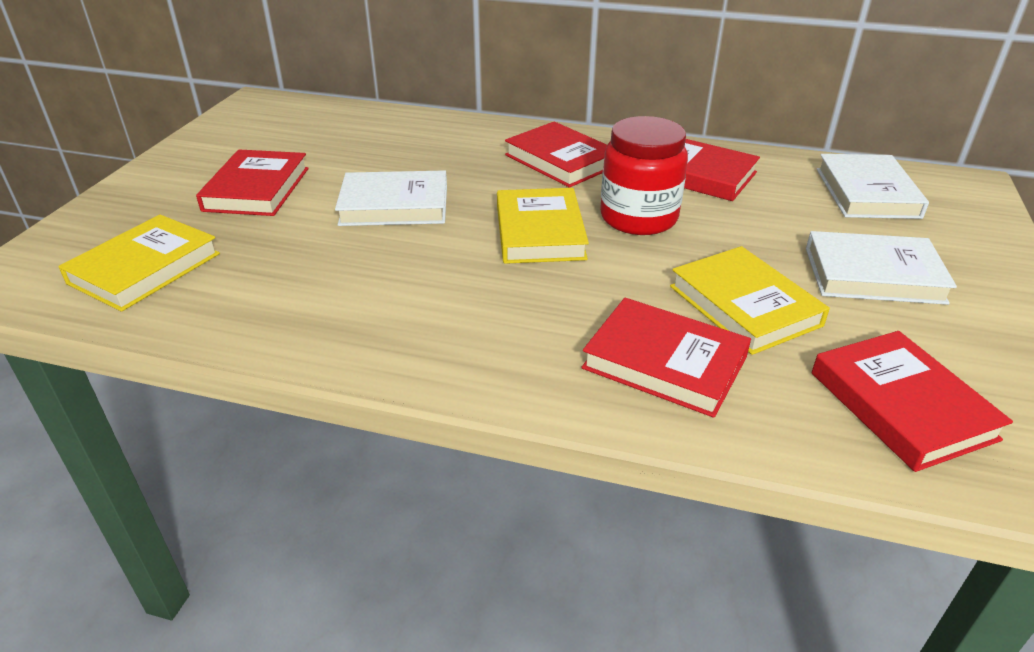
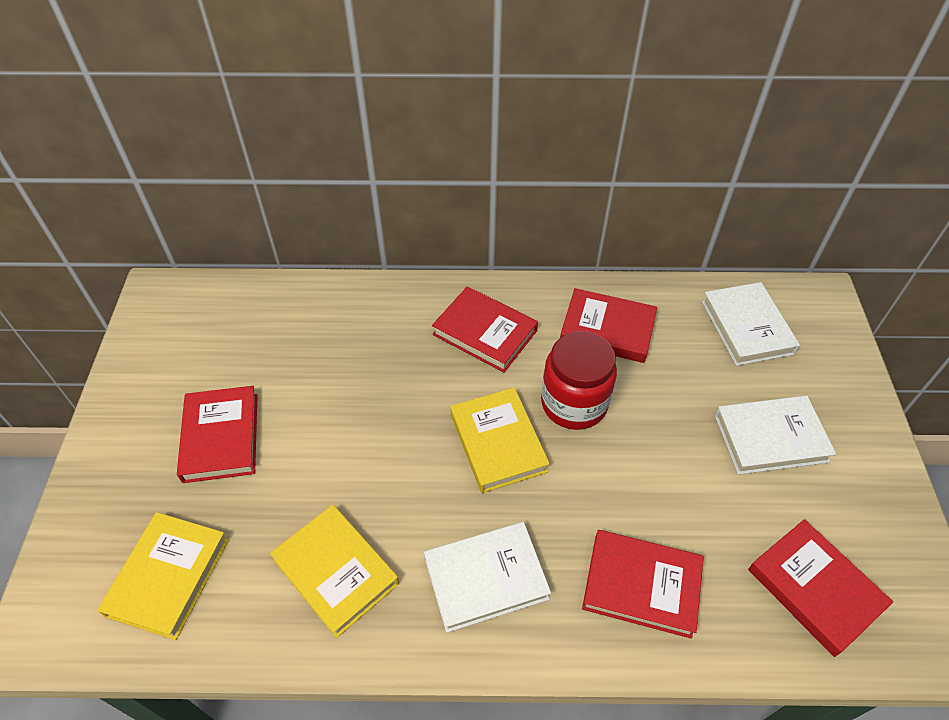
camera: 15 degrees left, 15 degrees up
white book [335,170,447,226] -> white book moved to [424,522,551,633]
yellow book [670,246,830,355] -> yellow book moved to [270,505,399,638]

